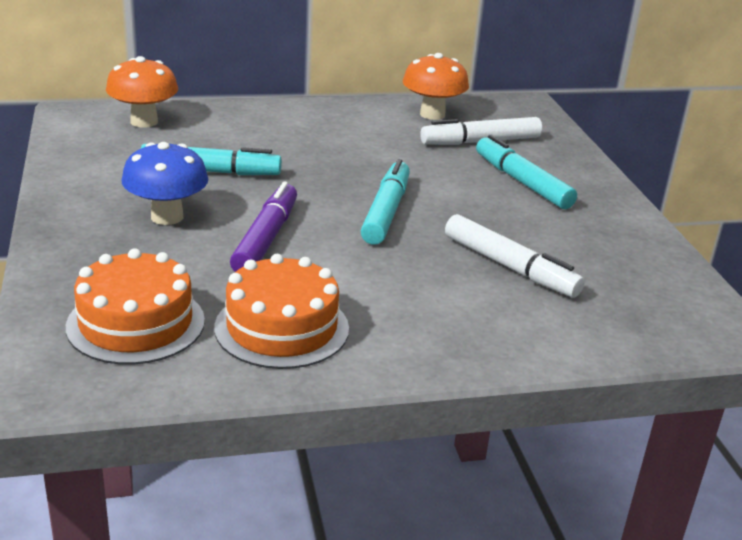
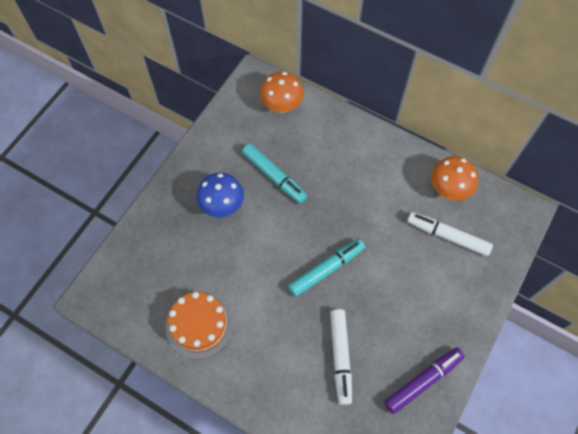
camera: 45 degrees right, 35 degrees up
orange cake [66,248,205,365] -> none
purple marker [230,181,297,272] -> purple marker moved to [384,347,465,414]
turquoise marker [476,135,577,209] -> none

